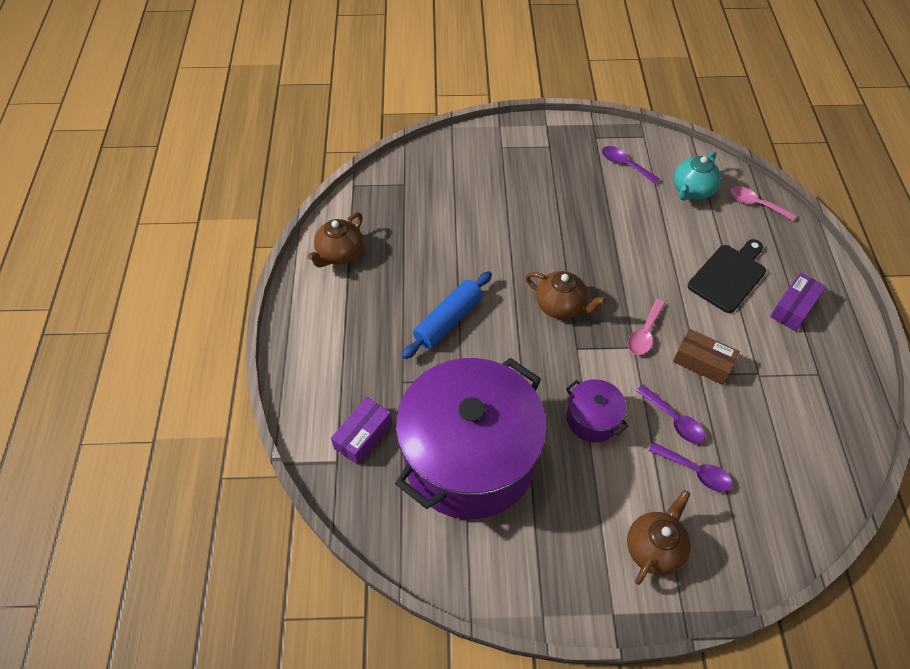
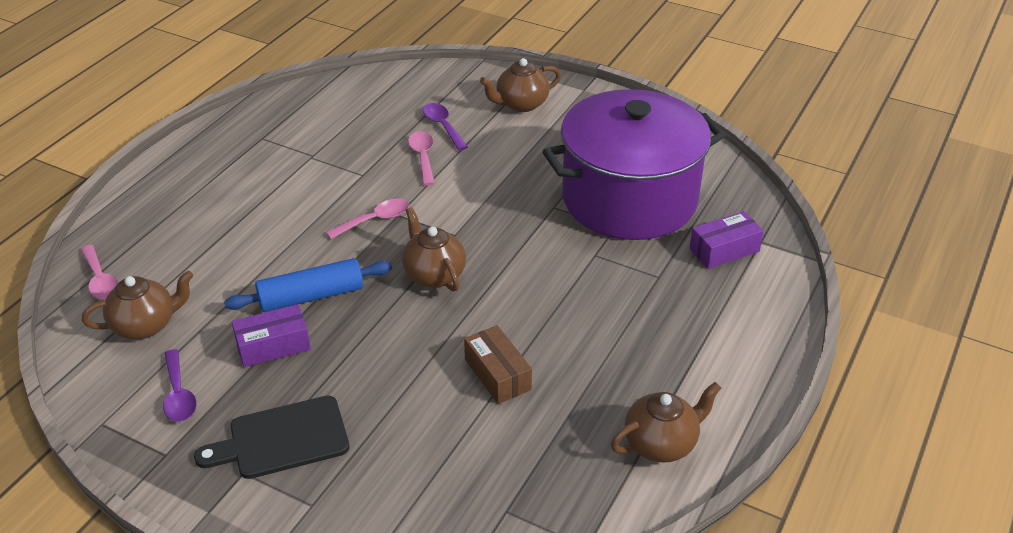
camera: 150 degrees left, 15 degrees down
blue rolling pin [402,271,492,359] -> blue rolling pin moved to [224,258,392,312]
purple pot [566,379,628,442] -> none
purple spoon [636,385,705,444] -> pink spoon [408,131,435,186]
brown box [673,329,740,385] -> brown box moved to [464,325,532,404]
turquoise teapot [674,152,721,201] -> brown teapot [82,271,193,339]
black cutting board [688,239,766,313] -> black cutting board moved to [194,396,349,479]
purple box [770,273,826,331] -> purple box moved to [232,304,311,367]

